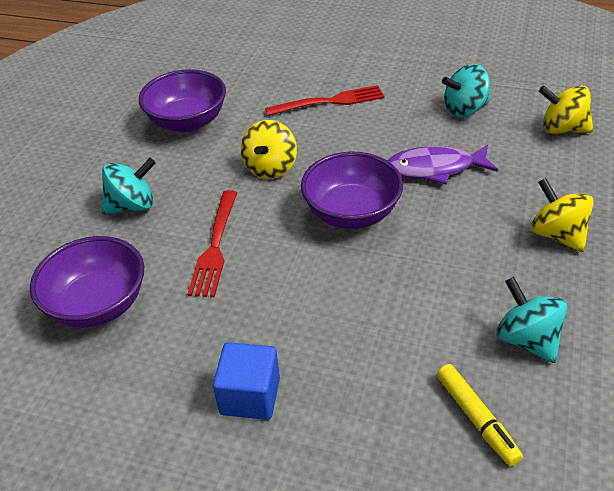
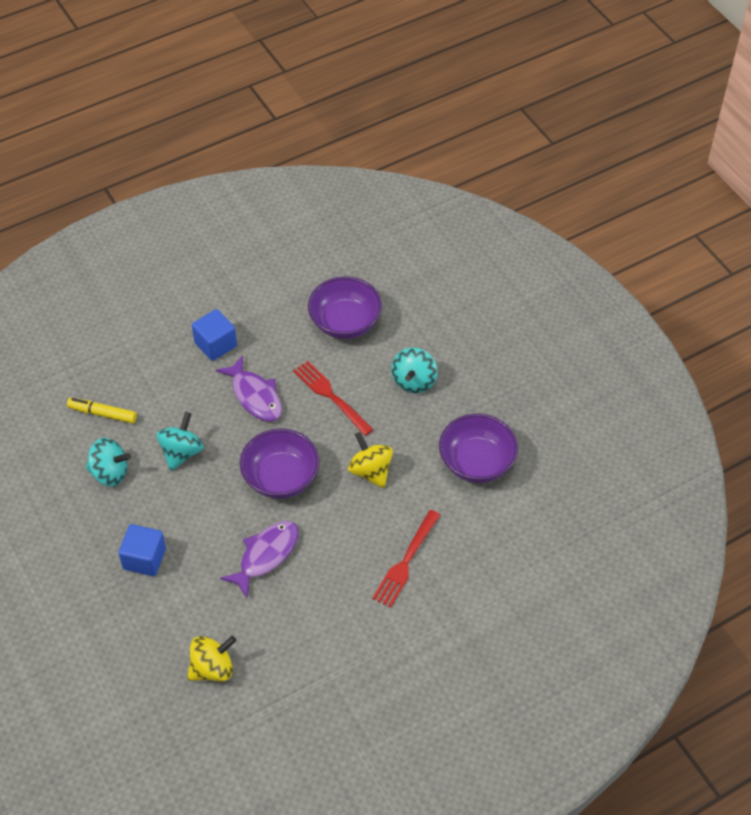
camera: 130 degrees right, 10 degrees up
turquoise spinning top [442,64,490,117] -> turquoise spinning top moved to [156,412,204,471]
yellow spinning top [531,178,594,252] -> blue cube [118,524,166,576]
none -> purple fish [216,355,282,422]

